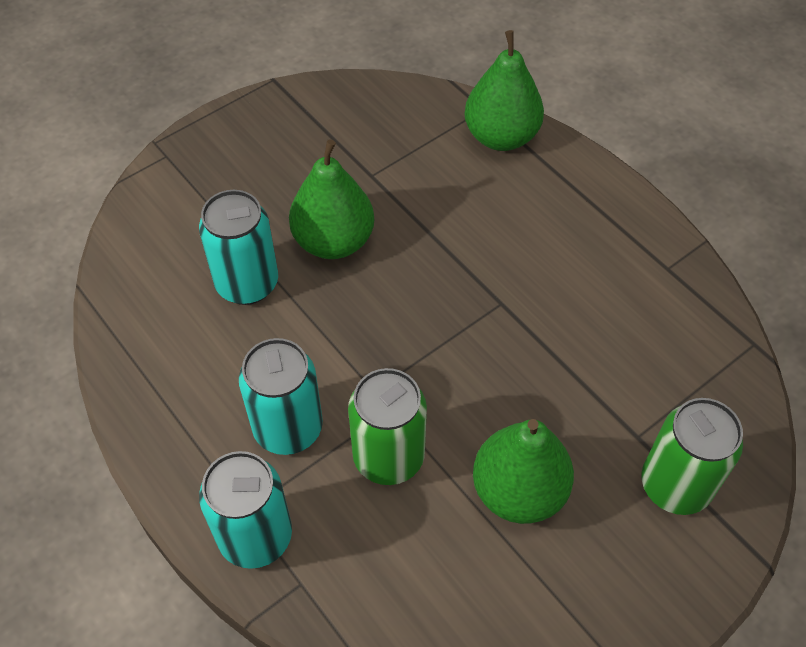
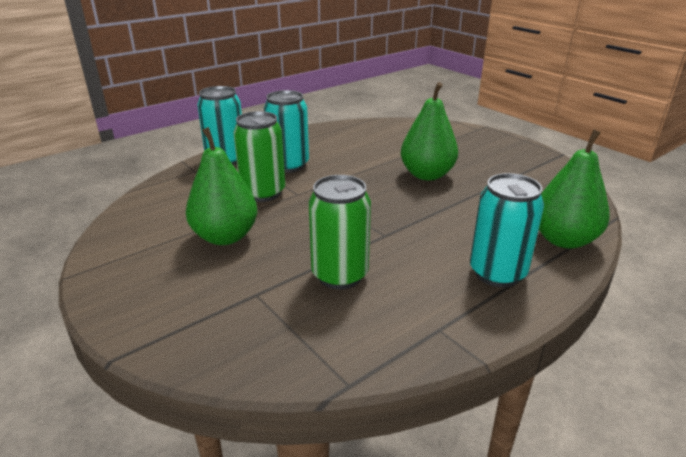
camera: 90 degrees right, 25 degrees down
turquoise can [199,190,278,305] -> turquoise can moved to [470,173,544,287]
green can [641,398,743,515] -> green can moved to [309,175,371,289]

